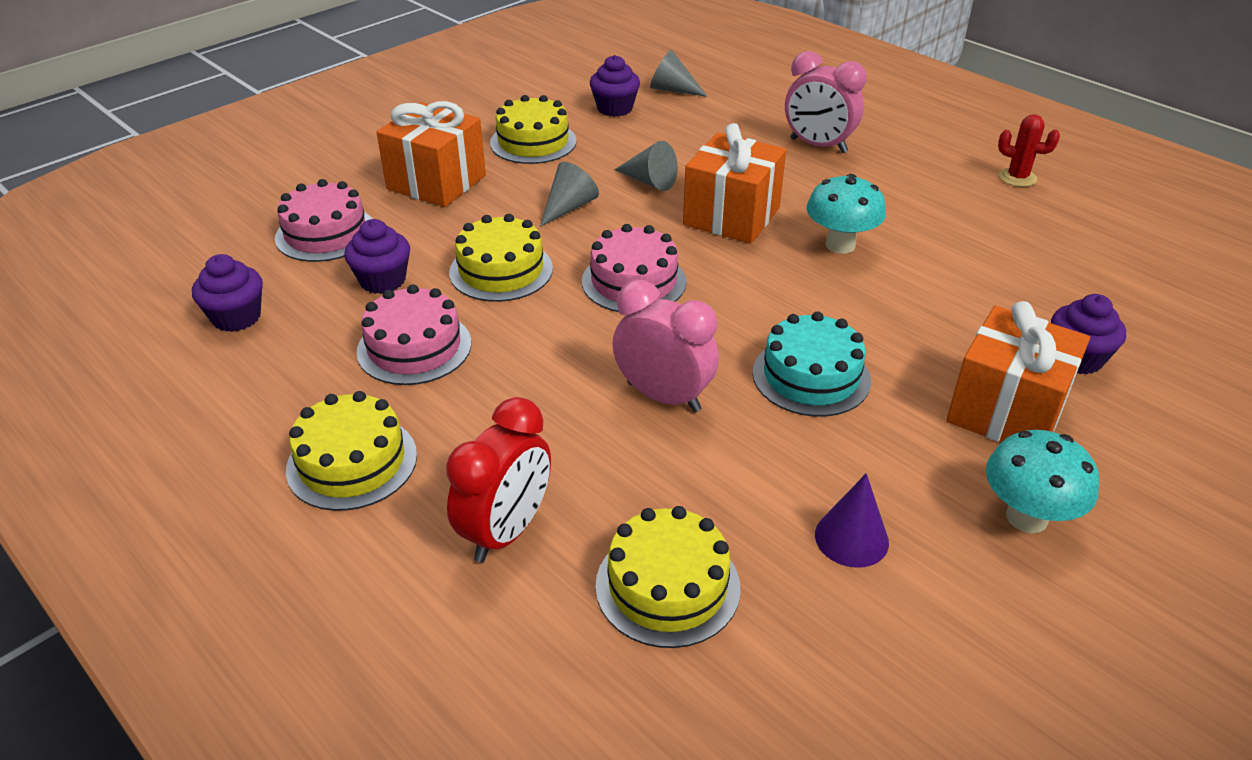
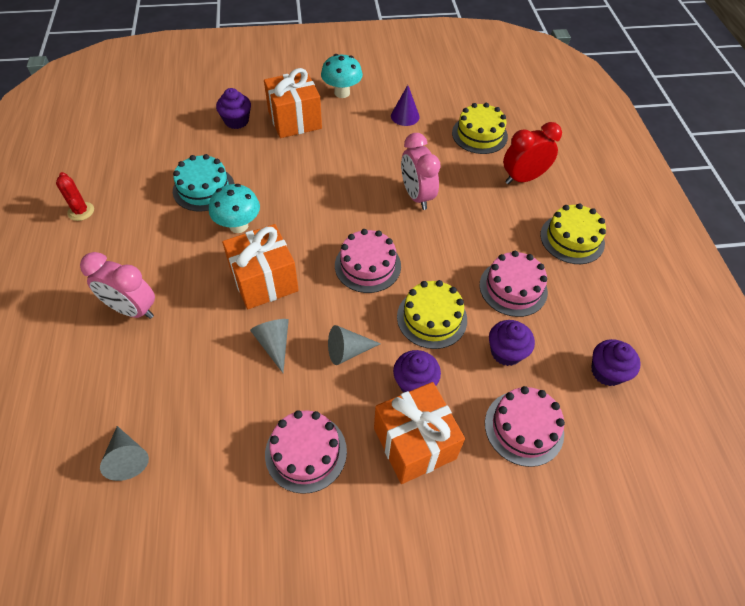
camera: 145 degrees left, 15 degrees up
yellow cake [490,95,577,164] -> pink cake [265,410,347,494]
purple cupcake [590,55,640,117] -> purple cupcake moved to [393,350,441,392]
turquoise cake [752,312,871,417] -> turquoise cake moved to [173,154,235,212]
pink clock [785,51,867,153] -> pink clock turned 135 degrees clockwise [80,252,155,319]

